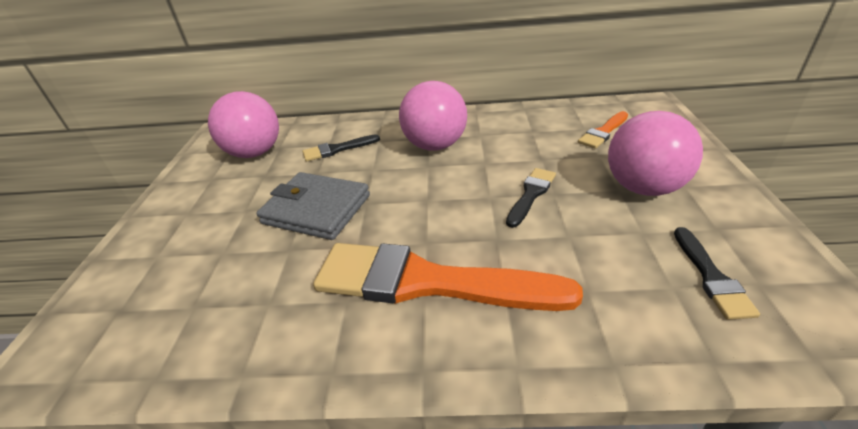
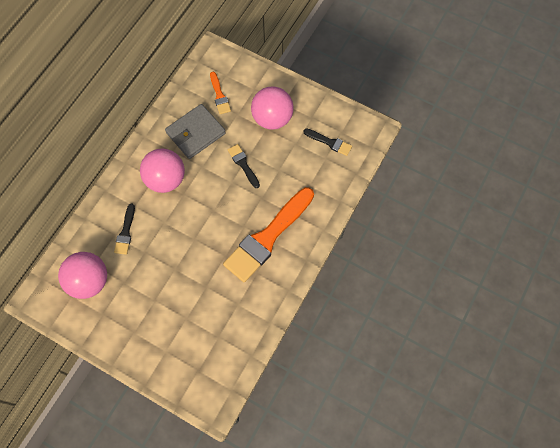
camera: 65 degrees left, 30 degrees up
grey wallet [256,172,370,240] -> grey wallet moved to [165,104,226,159]

